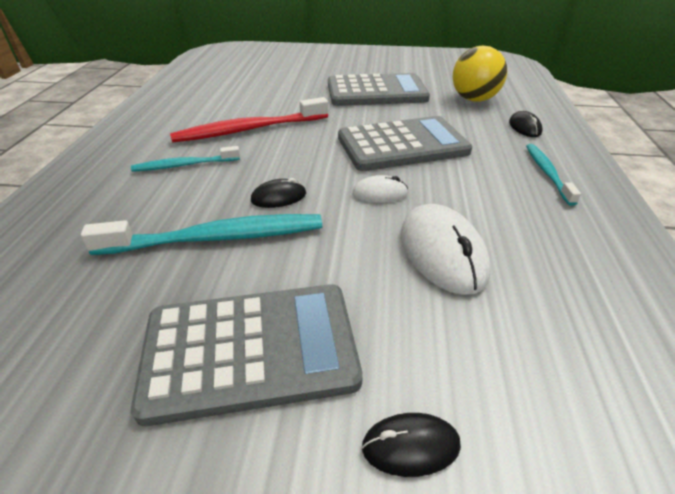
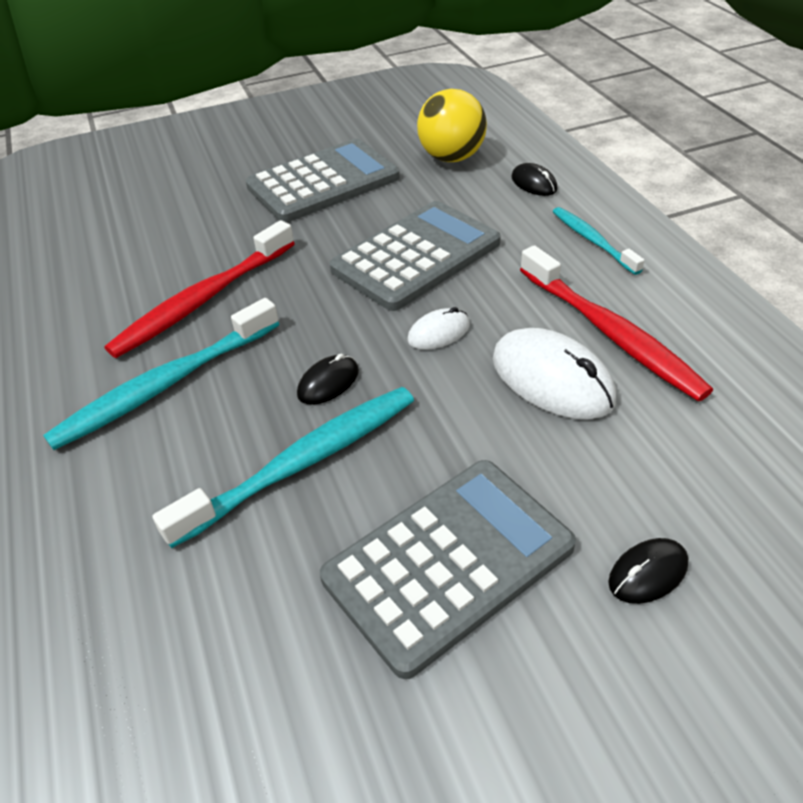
camera: 25 degrees left, 5 degrees up
turquoise toothbrush [131,146,240,172] -> turquoise toothbrush [43,298,279,450], size x1.71
none -> red toothbrush [520,245,713,401]

